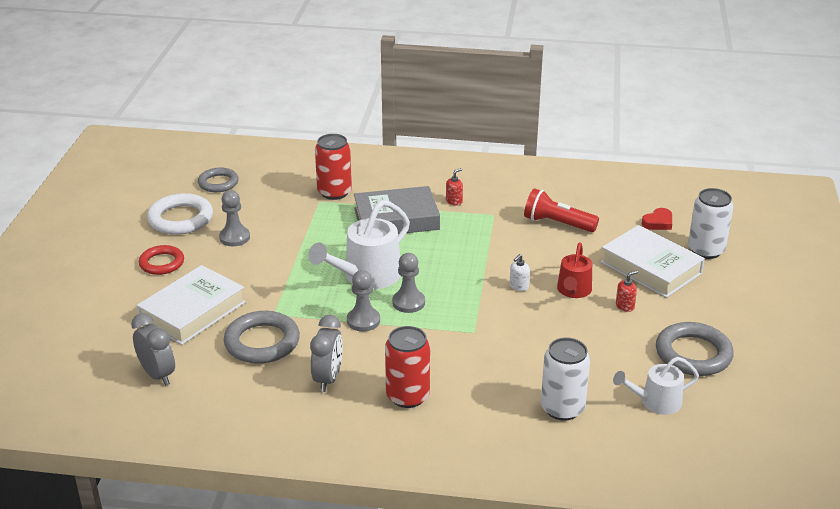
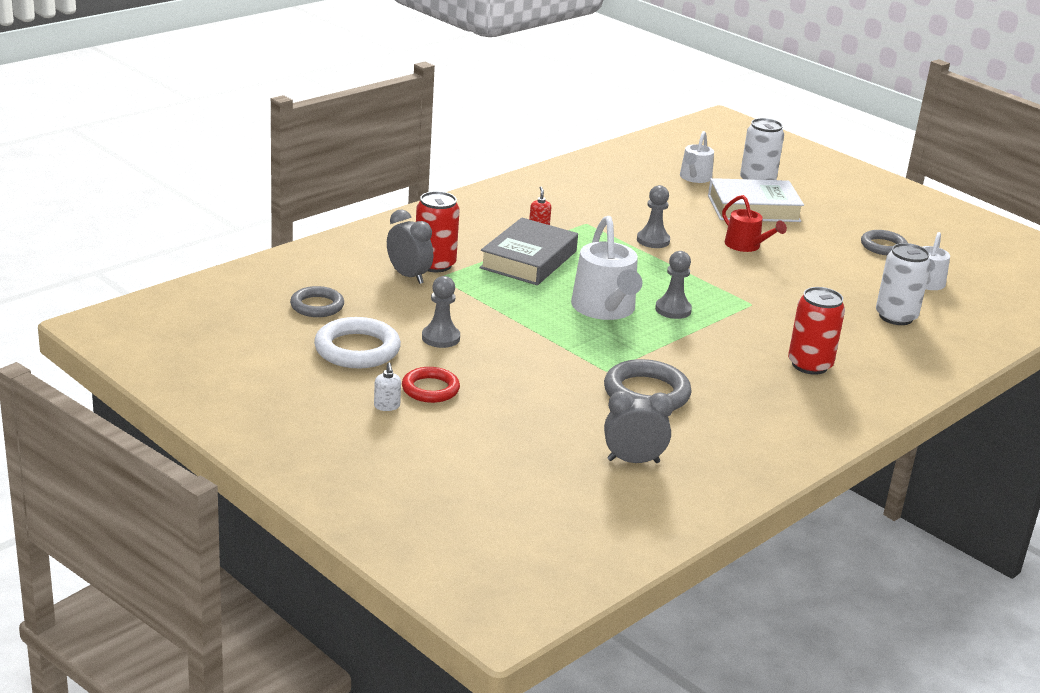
camera: 55 degrees left, 5 degrees down
white book [137,265,246,345] -> none
grey clock [310,315,343,392] -> grey clock moved to [387,210,433,284]
grey pawn [347,270,380,331] -> grey pawn moved to [637,185,670,248]
white soap dispenser [510,254,530,291] -> white soap dispenser moved to [374,363,401,411]
red flashlight [524,188,599,232] -> none
red soap dispenser [616,270,638,312] -> none
red heart [642,208,672,230] -> white watering can [680,131,714,183]
grey ring [656,322,734,376] -> grey ring [861,230,908,255], size x0.65

